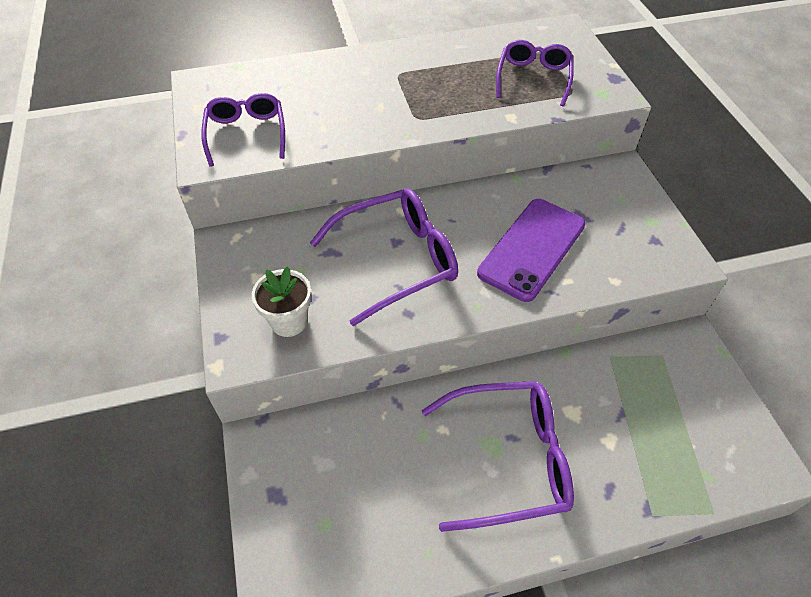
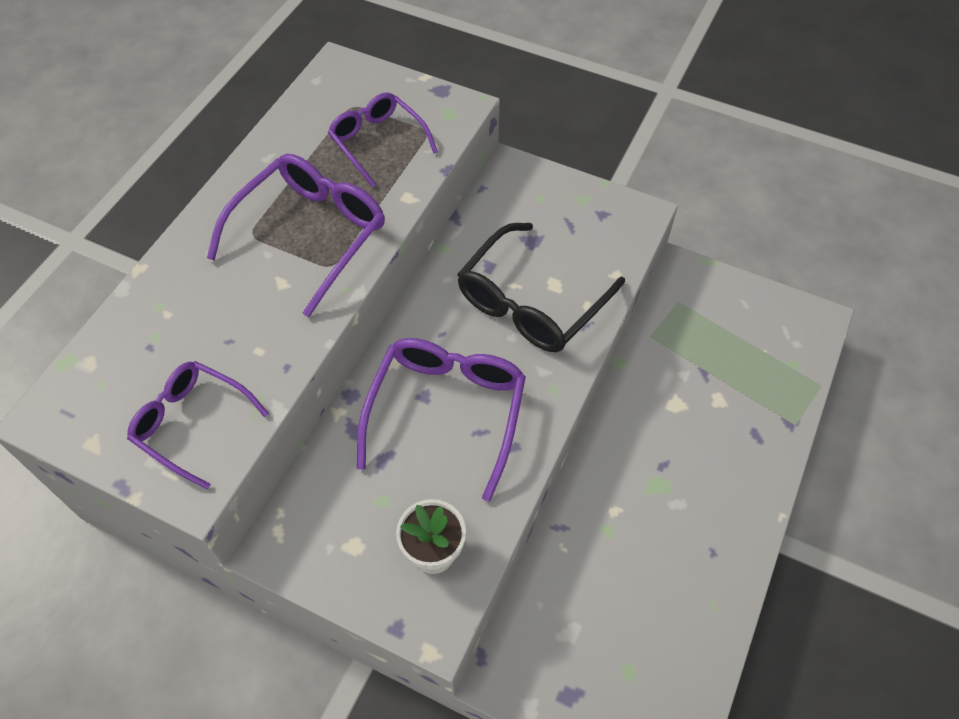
camera: 50 degrees left, 5 degrees up
purple glasses [422,381,574,532] -> purple glasses moved to [207,154,385,317]
purple phone [477,199,586,302] -> black glasses [457,223,625,352]

